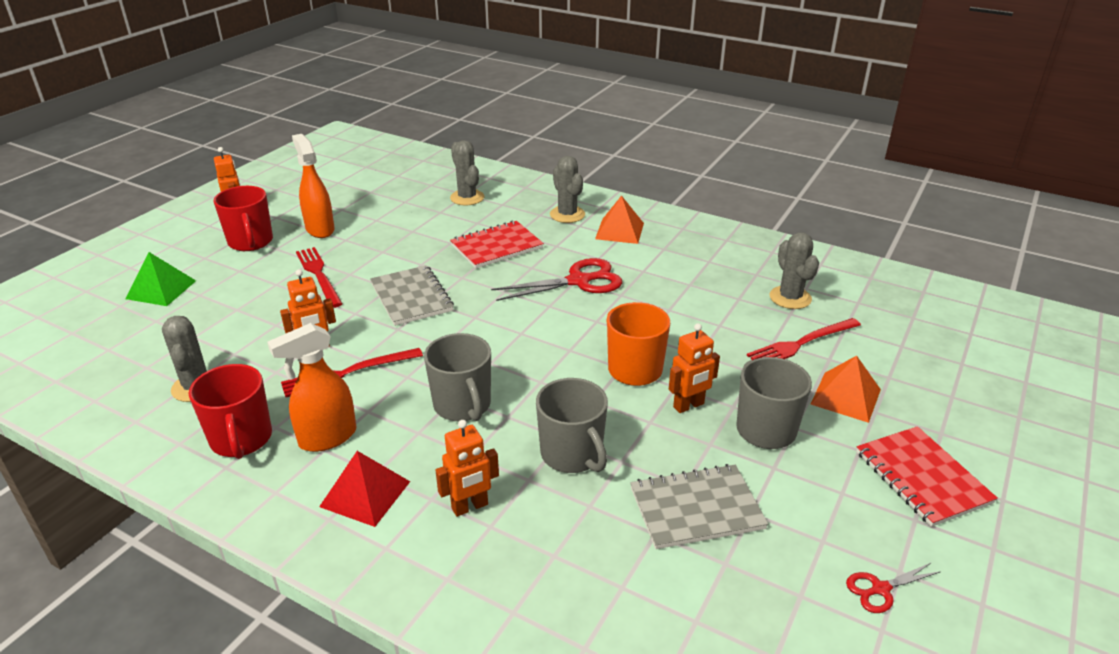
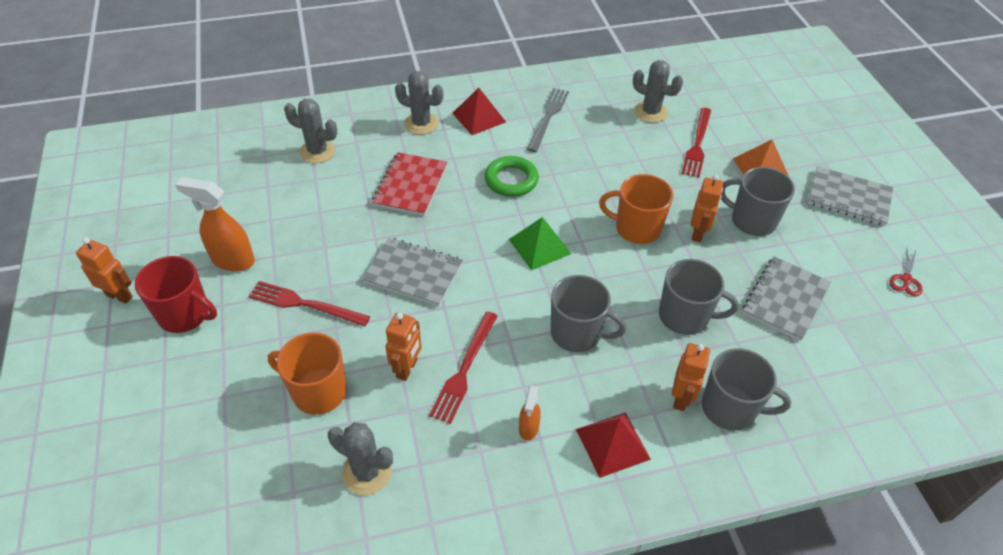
camera: 45 degrees left, 15 degrees up
green pyramid [125,252,196,306] -> green pyramid moved to [509,217,571,270]
red mug [189,364,272,459] -> none
orange spray bottle [267,323,356,452] -> orange spray bottle [519,386,541,441], size x0.56
red scissors [491,258,622,301] -> green ring [485,156,539,197]
orange pyramid [595,195,644,244] -> red pyramid [452,88,506,135]
red notebook [856,426,998,527] -> grey notebook [808,166,893,226]
none -> orange mug [268,333,347,415]
none -> grey fork [527,88,569,152]
none -> grey mug [702,348,791,431]

